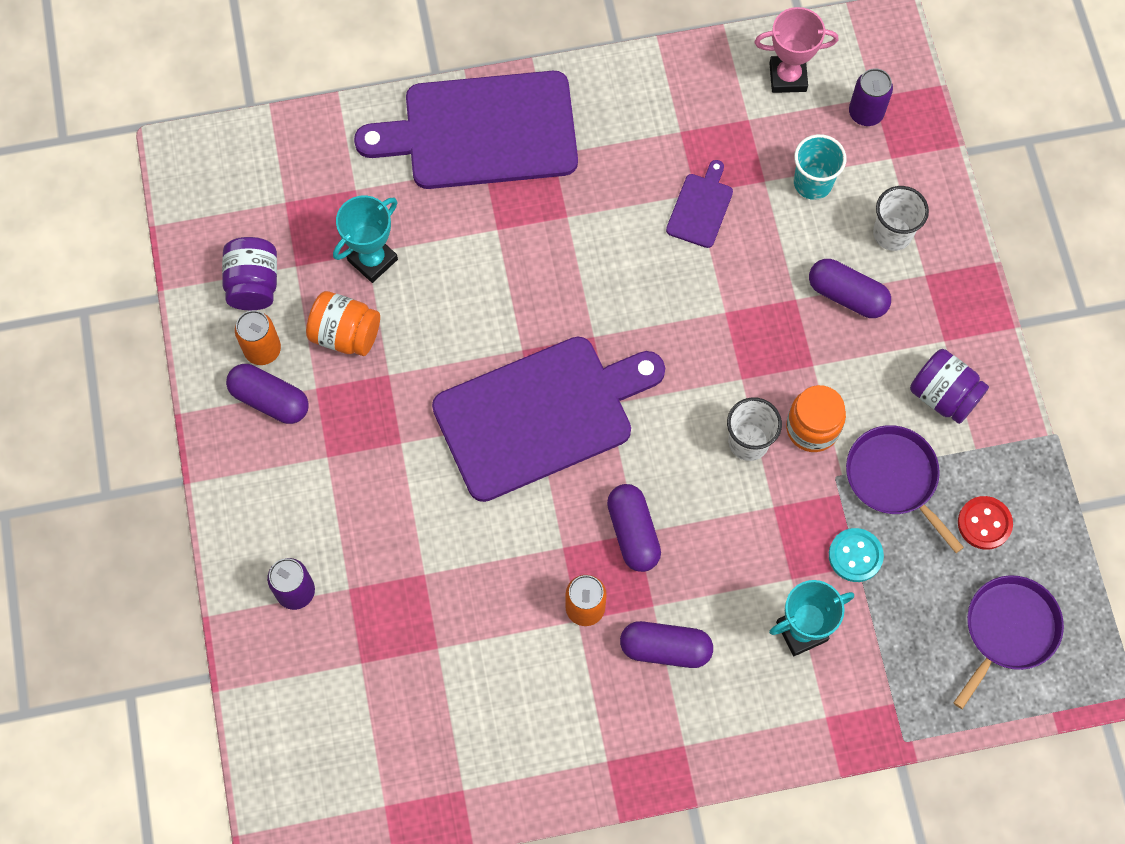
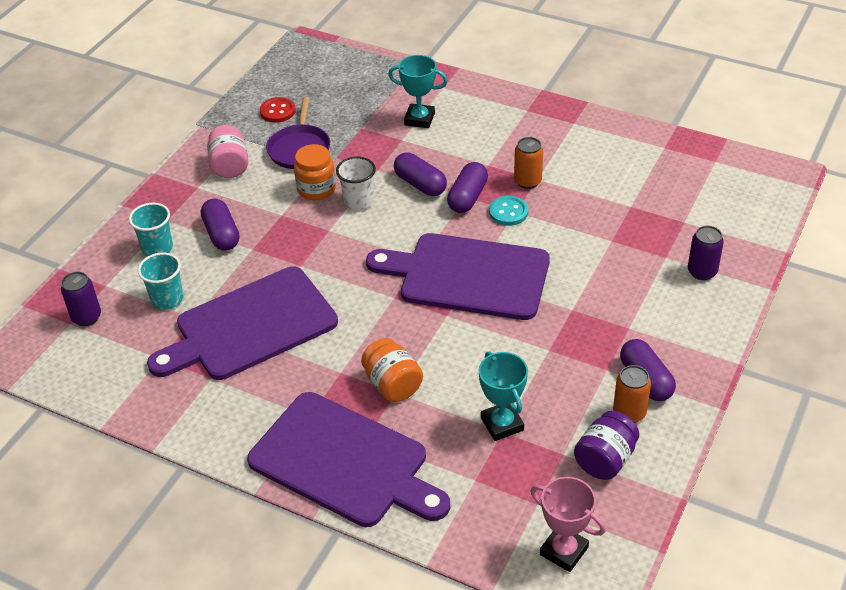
camera: 140 degrees left, 25 degrees down
orange jar [306,291,380,356] -> orange jar moved to [361,338,423,402]
turquoise trophy [333,196,398,283] -> turquoise trophy turned 75 degrees clockwise [479,351,528,441]
purple capsule [620,621,713,668] -> purple capsule moved to [394,152,447,196]
purple cutting board [666,160,733,248] -> purple cutting board [147,267,338,380], size x2.36
pink trophy [754,7,838,93] -> pink trophy moved to [531,477,606,572]
turquoise button [829,528,884,582] -> turquoise button moved to [489,196,528,226]
white cup [873,186,929,251] -> turquoise cup [129,203,173,256]
purple jar [910,349,989,424] -> pink jar [207,125,248,178]
purple pan [953,575,1064,709] -> none

